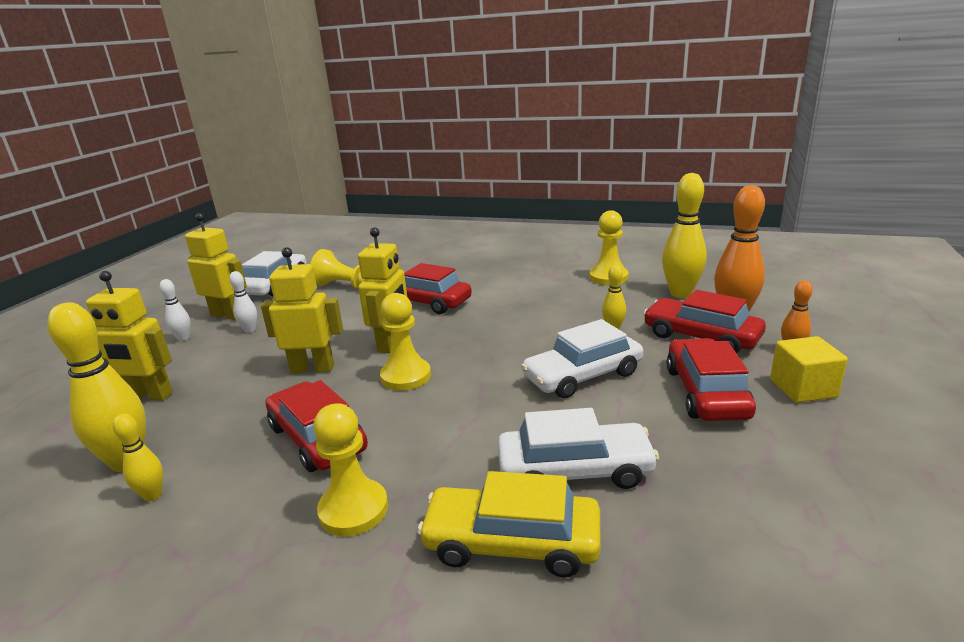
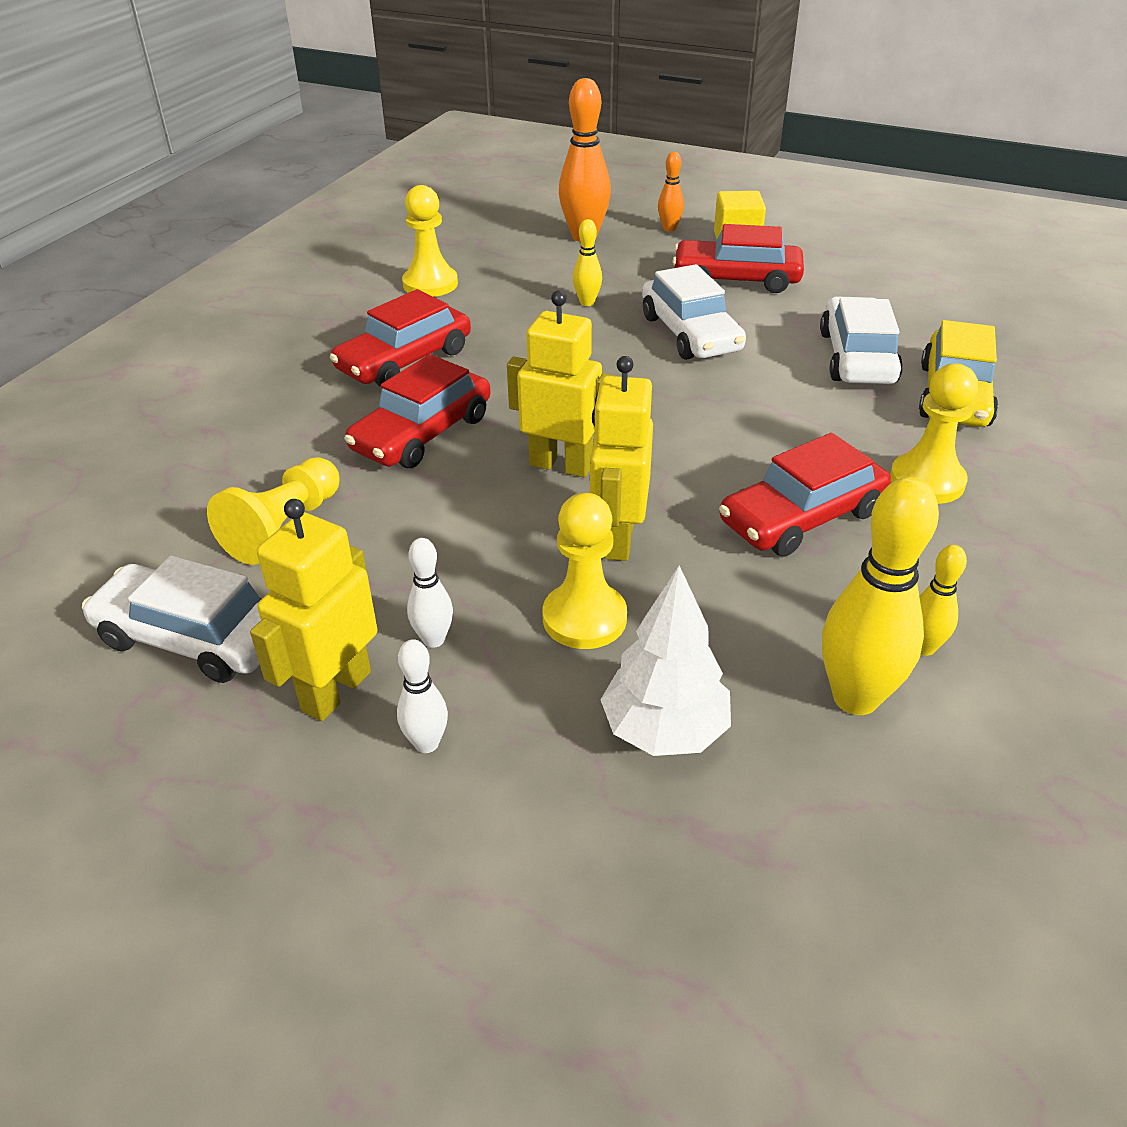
camera: 85 degrees left, 15 degrees up
yellow robot [86,271,173,401] -> white tree [600,565,731,756]
yellow pawn [380,293,431,391] -> yellow pawn moved to [542,493,627,649]
red car [643,290,766,354] -> red car moved to [330,289,471,387]
yellow bowling pin [662,173,707,298] -> none

